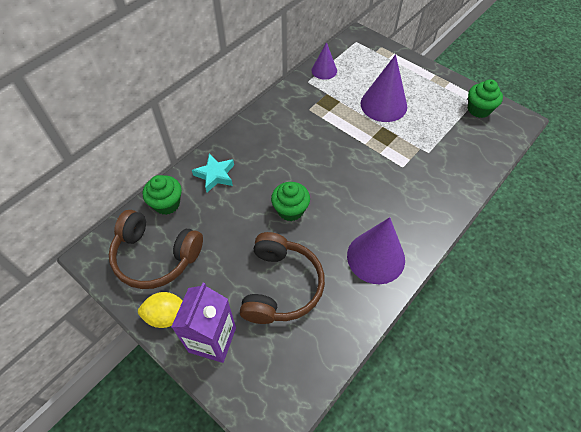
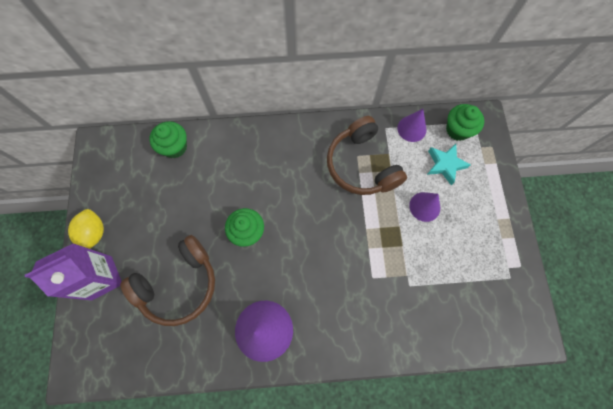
camera: 45 degrees right, 15 degrees up
brown headphones [109,210,203,289] -> brown headphones moved to [327,116,407,195]
yellow lemon [138,292,182,328] -> yellow lemon turned 45 degrees clockwise [68,209,104,249]
turquoise star [192,154,234,192] -> turquoise star moved to [427,144,471,185]
purple cone [361,54,407,122] -> purple cone [409,192,440,222], size x0.58
green cupcake [468,79,503,118] -> green cupcake moved to [446,104,484,141]

